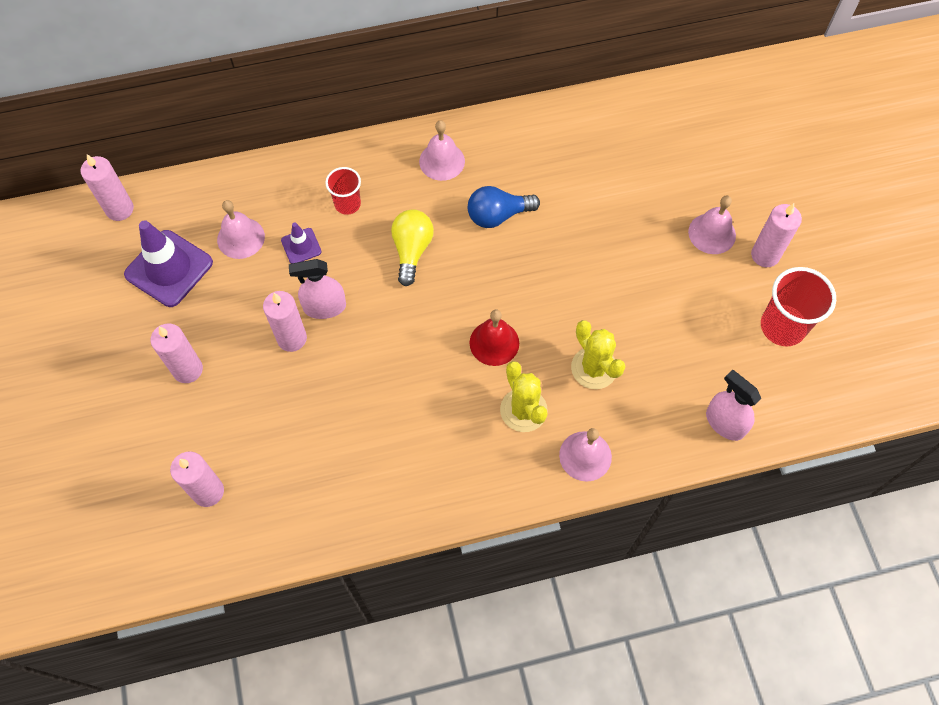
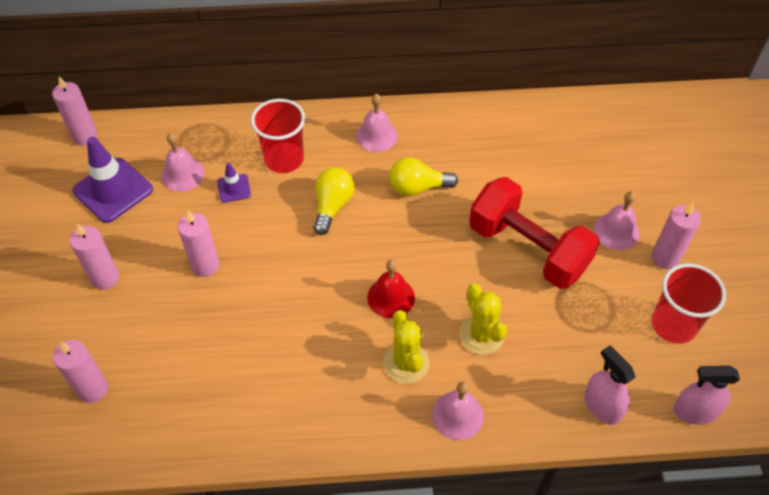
camera: 10 degrees right, 10 degrees down
pink spray bottle [289,259,346,319] -> pink spray bottle moved to [673,366,740,425]
red cup [325,167,361,215] -> red cup [251,99,305,173], size x1.65
blue light bulb [468,186,540,228] -> yellow light bulb [389,157,458,196]
none -> red dumbbell [469,177,600,289]

